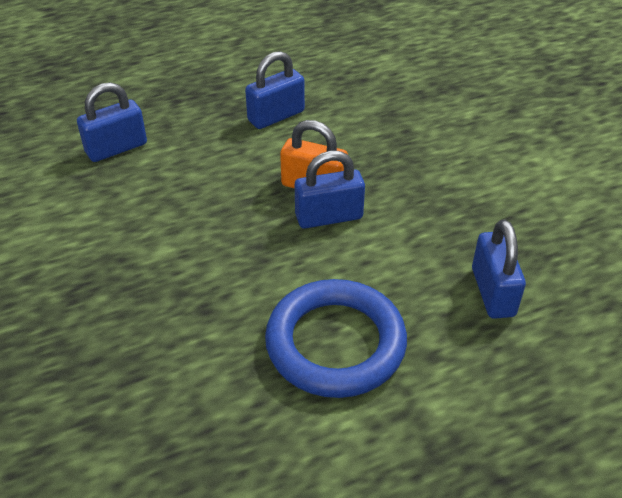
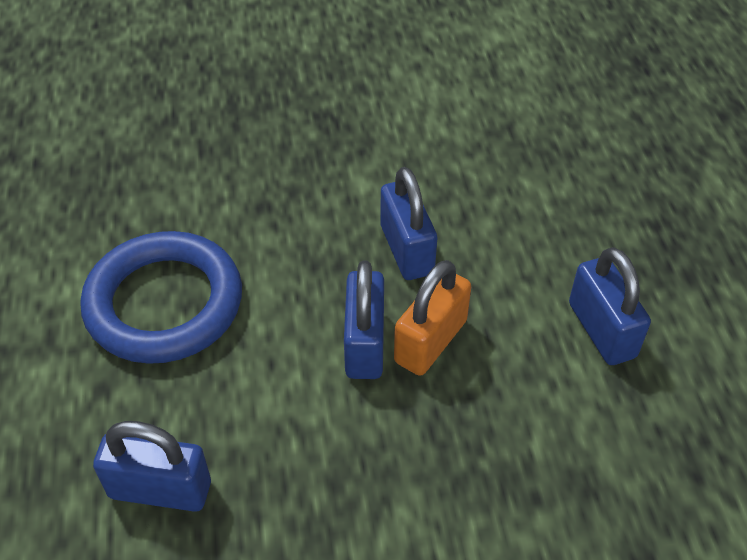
camera: 105 degrees right, 5 degrees up
blue padlock [77,82,147,162] -> blue padlock moved to [380,167,437,280]

